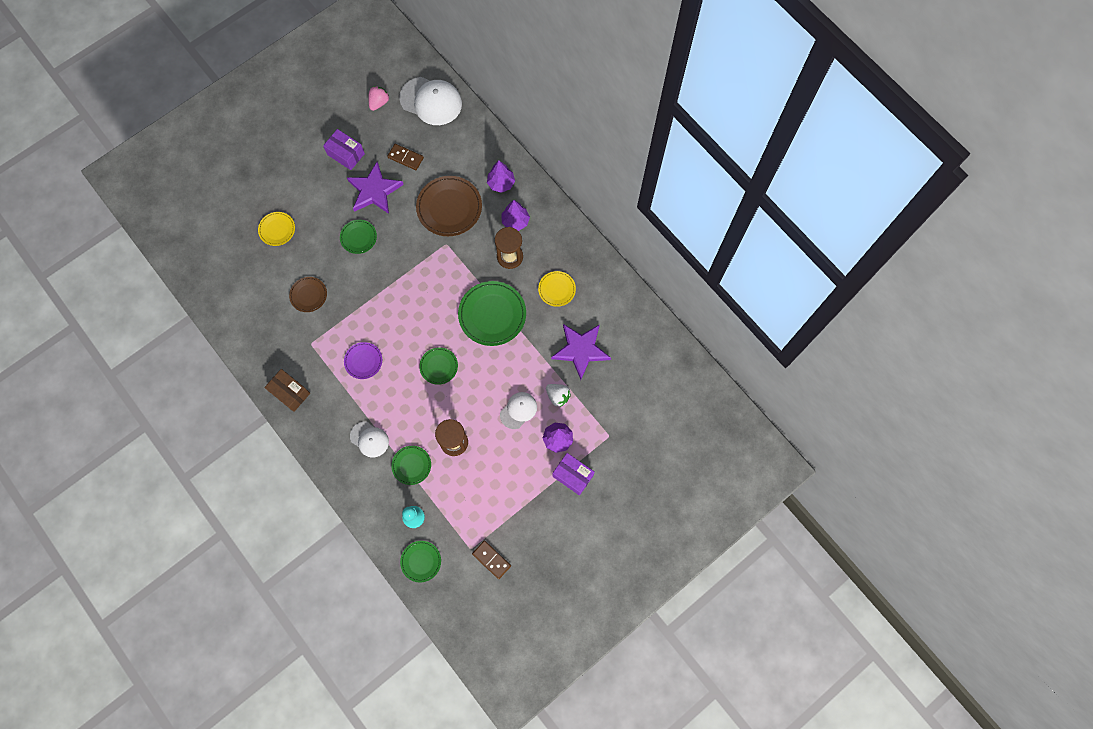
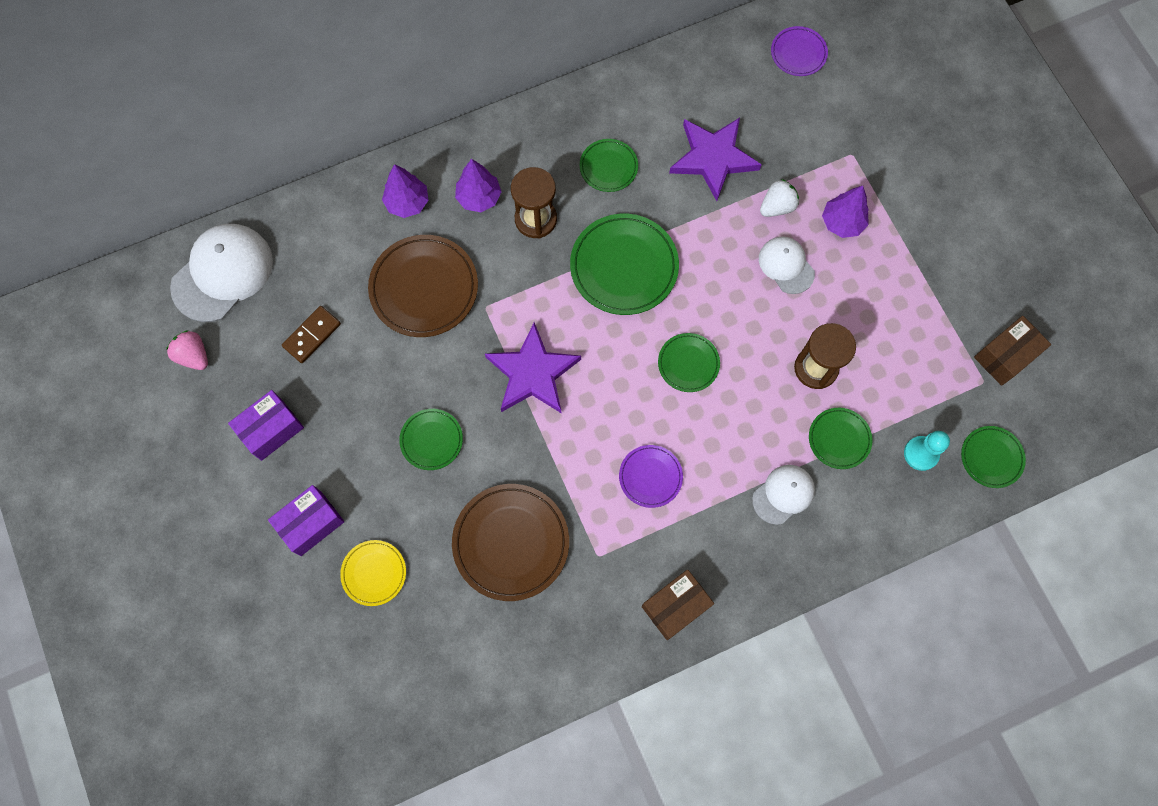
camera: 75 degrees left, 0 degrees up
brown plate [289,277,327,312] -> brown plate [452,484,569,601], size x1.80
purple star [347,162,404,214] -> purple star moved to [485,322,581,413]
brown domino [472,541,511,579] -> brown box [974,316,1051,386]
yellow plate [538,271,576,307] -> green plate [580,139,638,192]
purple box [552,453,595,495] -> purple box moved to [268,485,344,556]
none -> purple plate [771,26,828,76]

